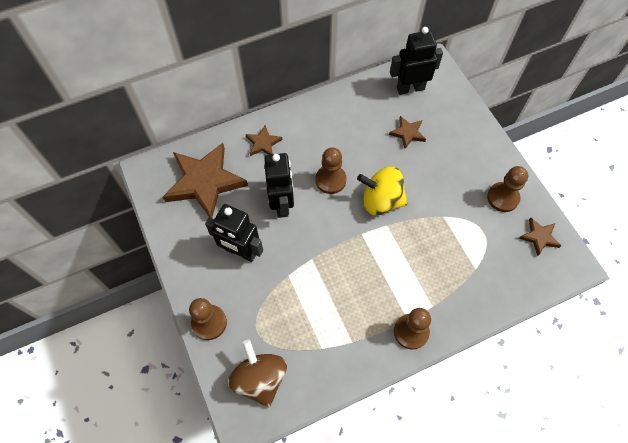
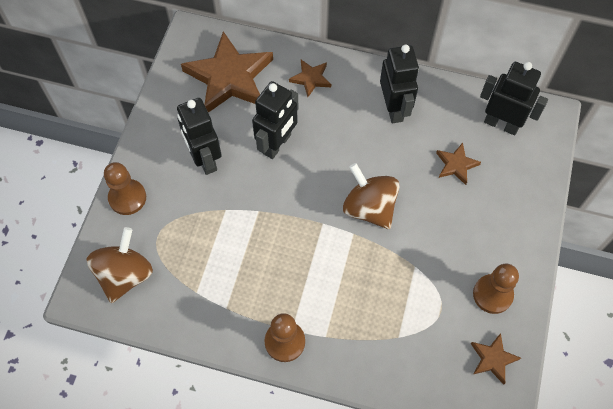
camera: 40 degrees right, 0 degrees up
brown pawn [315,147,347,194] -> none
yellow spinning top [357,167,408,215] -> brown spinning top [343,163,399,229]
none -> black robot [380,45,419,123]

